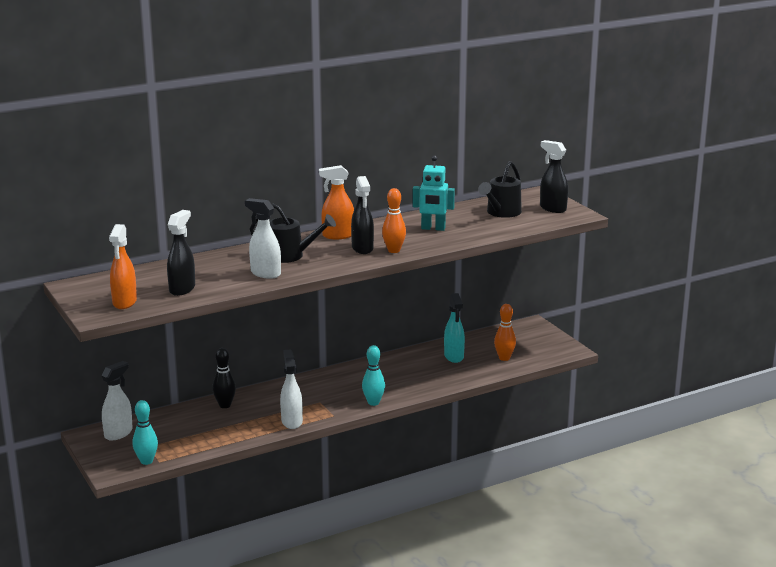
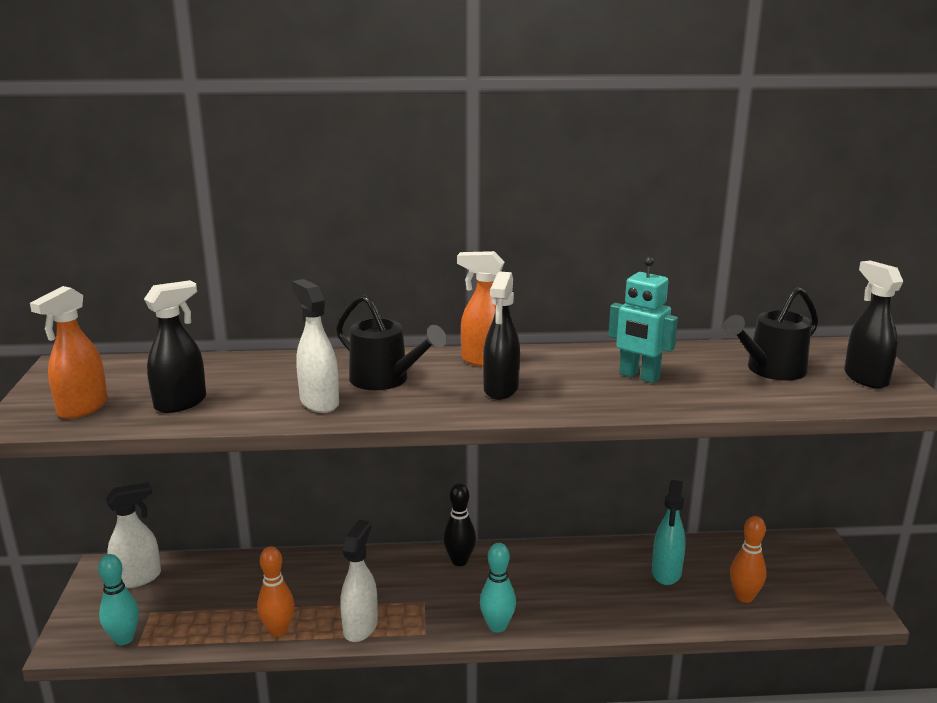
camera: 25 degrees right, 0 degrees up
black bowling pin [212,348,236,408] -> black bowling pin moved to [443,483,476,566]
orange bowling pin [382,188,406,253] -> orange bowling pin moved to [257,546,295,637]

